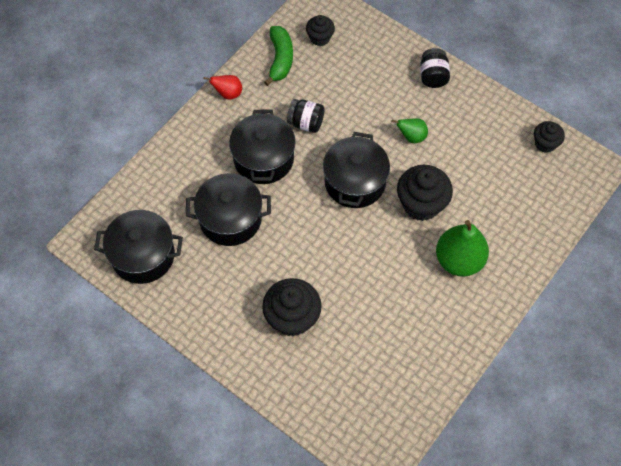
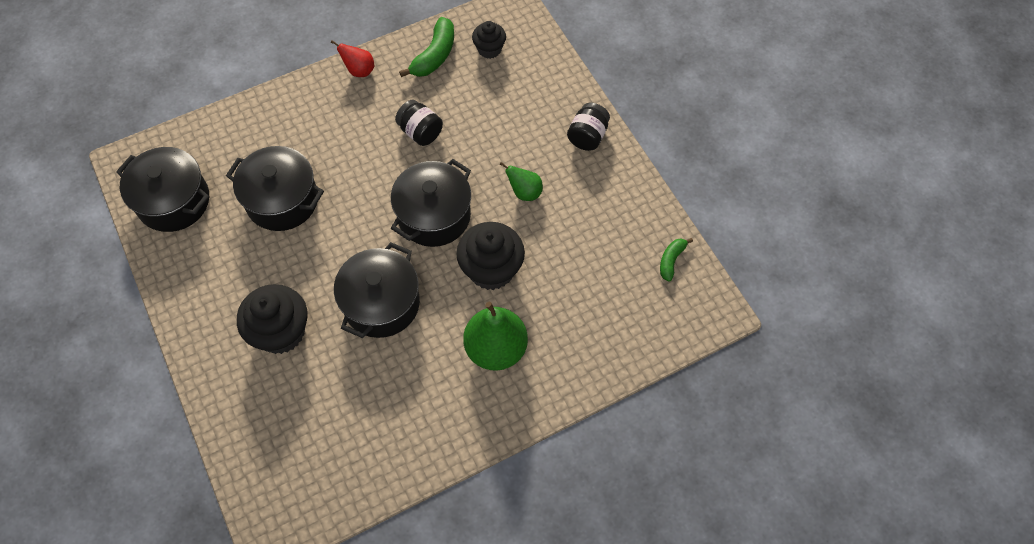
camera: 25 degrees right, 0 degrees up
black pot [229,110,296,184] -> black pot moved to [334,242,420,338]
black cupcake [534,121,565,153] -> green banana [660,238,693,282]

